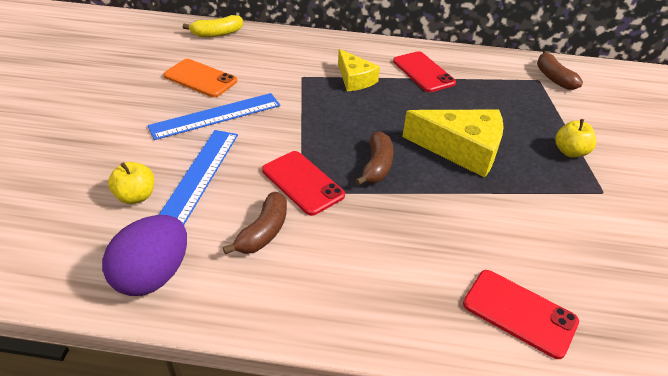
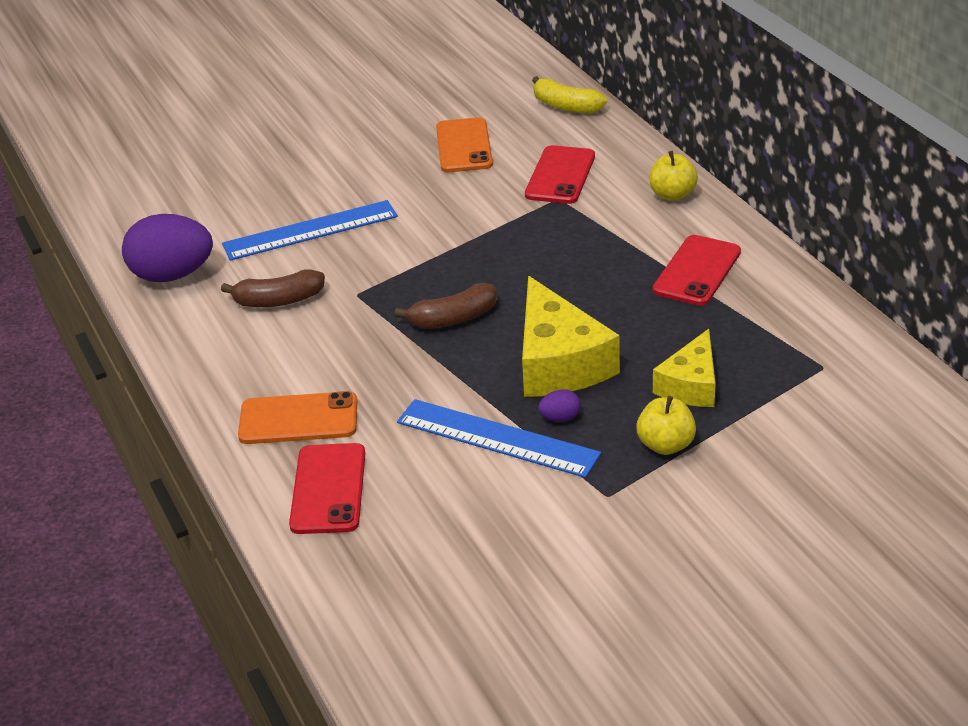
camera: 60 degrees right, 5 degrees down
yellow apple [108,162,154,204] -> yellow apple moved to [650,151,698,201]
blue ruler [147,93,280,140] -> blue ruler moved to [397,399,601,478]
red phone [262,151,345,216] -> red phone moved to [525,145,595,204]
yellow cheese [338,49,380,91] -> yellow cheese moved to [653,329,716,407]
brown banana [537,51,583,90] -> none
none -> orange phone [238,391,357,444]
none -> purple egg [538,389,581,422]

